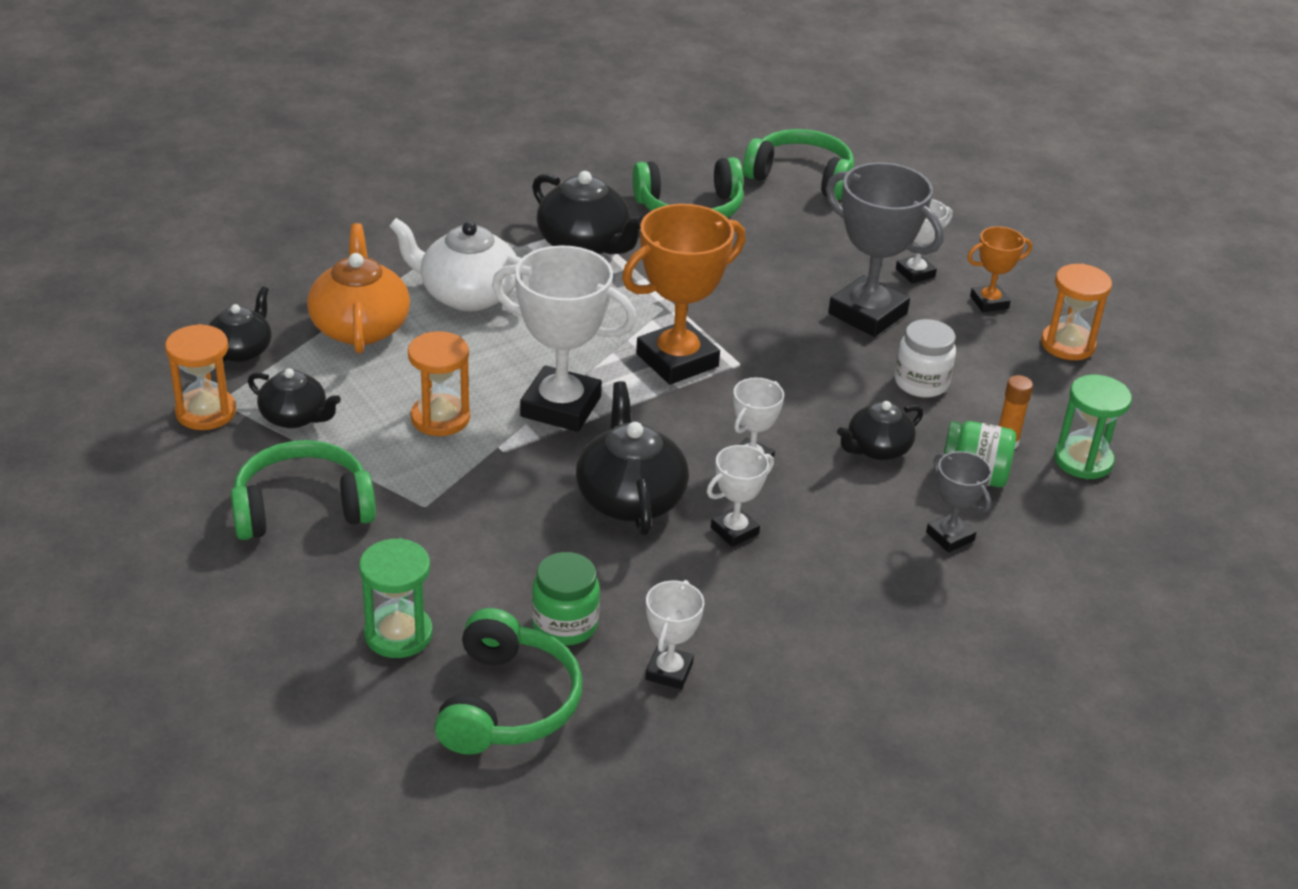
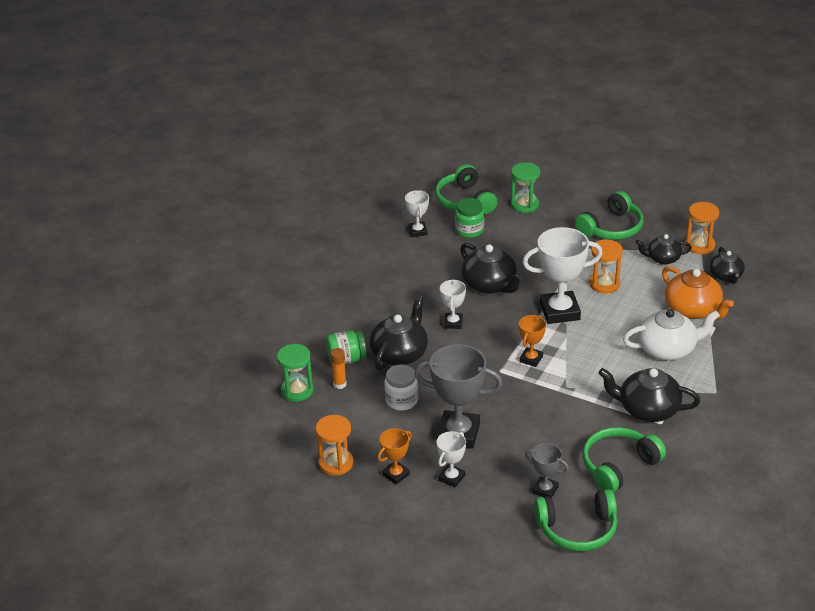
camera: 155 degrees right, 0 degrees up
orange trophy [622,204,746,384] -> orange trophy [519,315,546,367], size x0.52
white trophy [707,445,774,547] -> none
black teapot [837,401,924,460] -> black teapot [369,295,428,370], size x1.60
grey trophy [926,451,992,552] -> grey trophy moved to [525,443,569,498]

